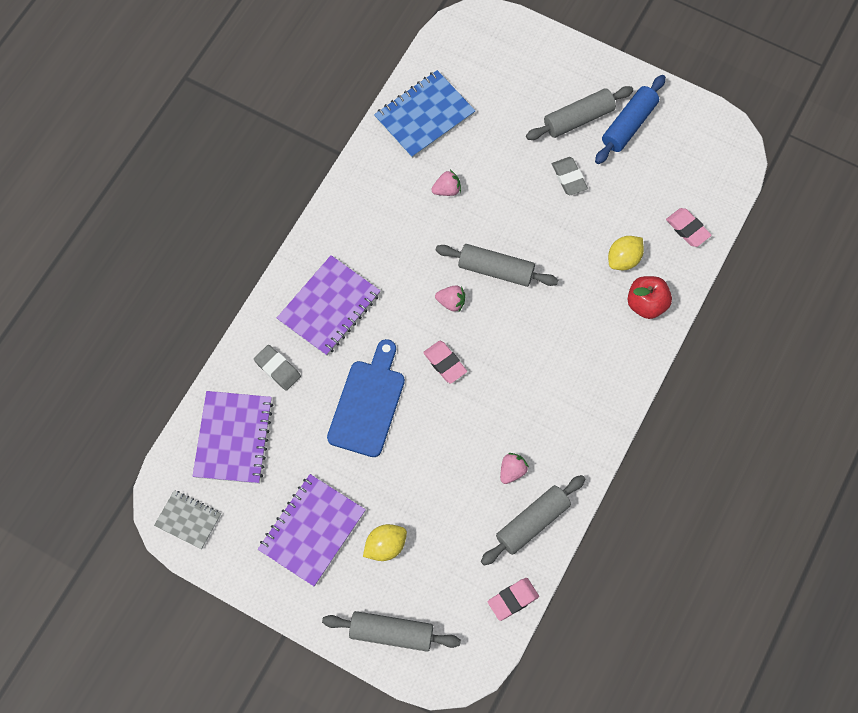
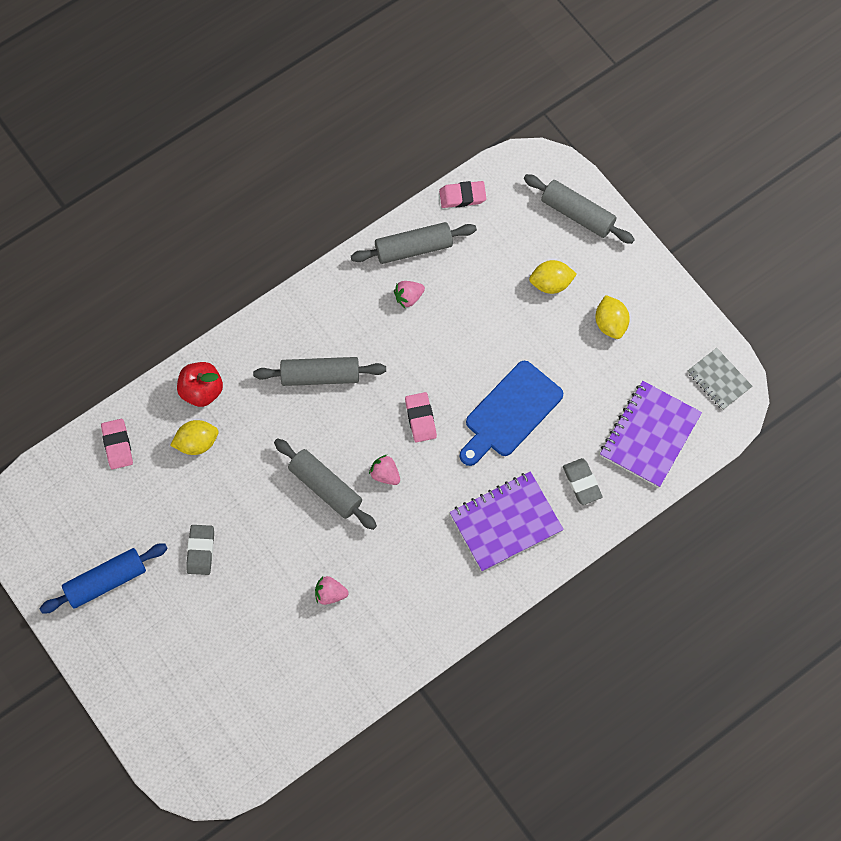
camera: 155 degrees left, 0 degrees up
purple notebook [258,474,366,586] -> yellow lemon [595,295,630,339]
blue notebook [374,70,475,158] -> none
grey rolling pin [526,86,634,140] -> grey rolling pin moved to [253,357,386,386]

